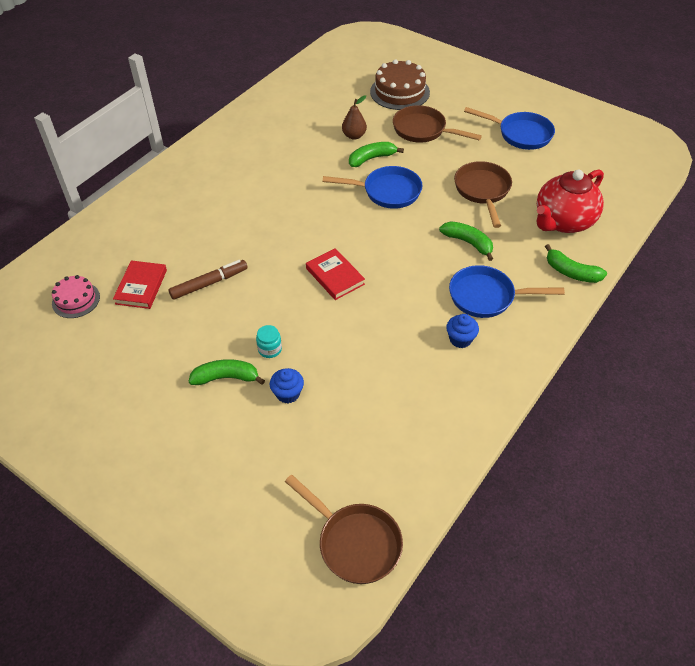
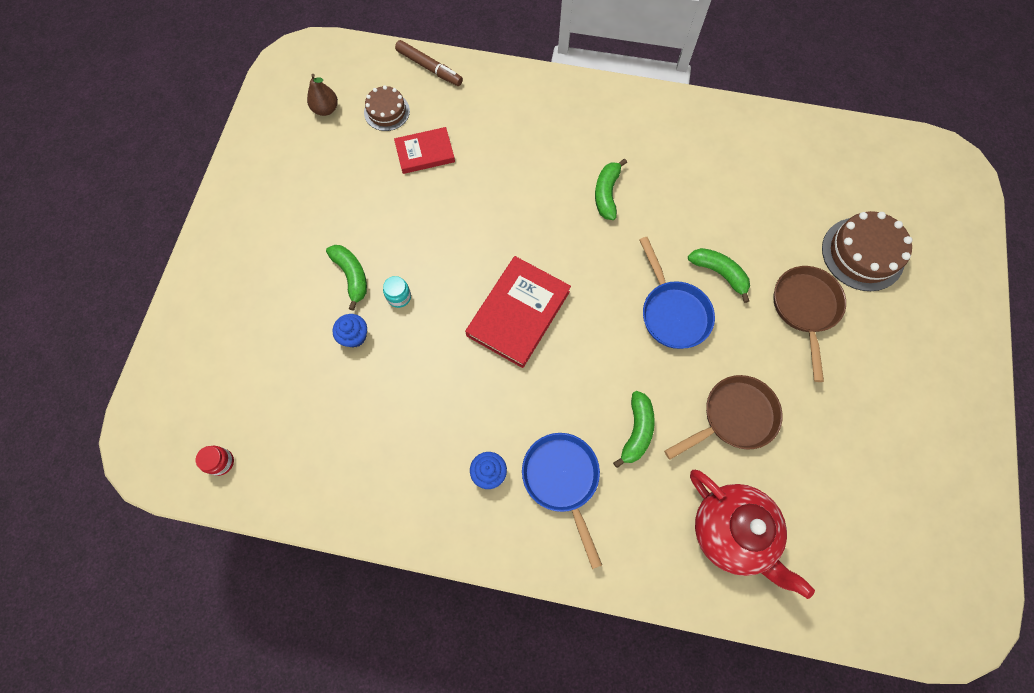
camera: 65 degrees right, 20 degrees up
pink cake [52,275,100,318] -> brown cake [364,85,410,131]
brown marker [169,260,248,300] -> brown marker moved to [395,40,463,86]
brown pan [285,475,403,584] -> red jar [196,446,234,476]
red book [306,248,365,300] -> red book [465,256,571,368], size x1.62
brown pear [342,95,367,140] -> brown pear moved to [307,74,338,116]
blue pan [464,107,555,150] -> none
red teapot [537,169,604,233] -> red teapot turned 150 degrees counterclockwise [690,470,815,599]
green banana [545,244,607,283] -> green banana moved to [595,159,627,220]

